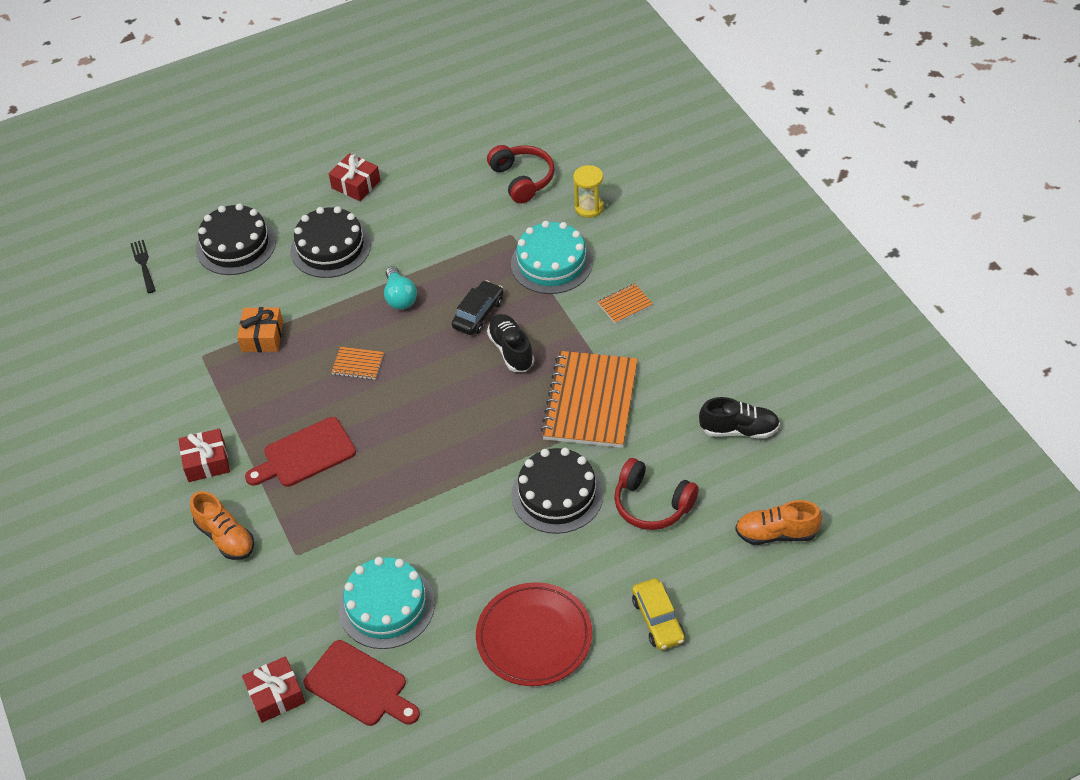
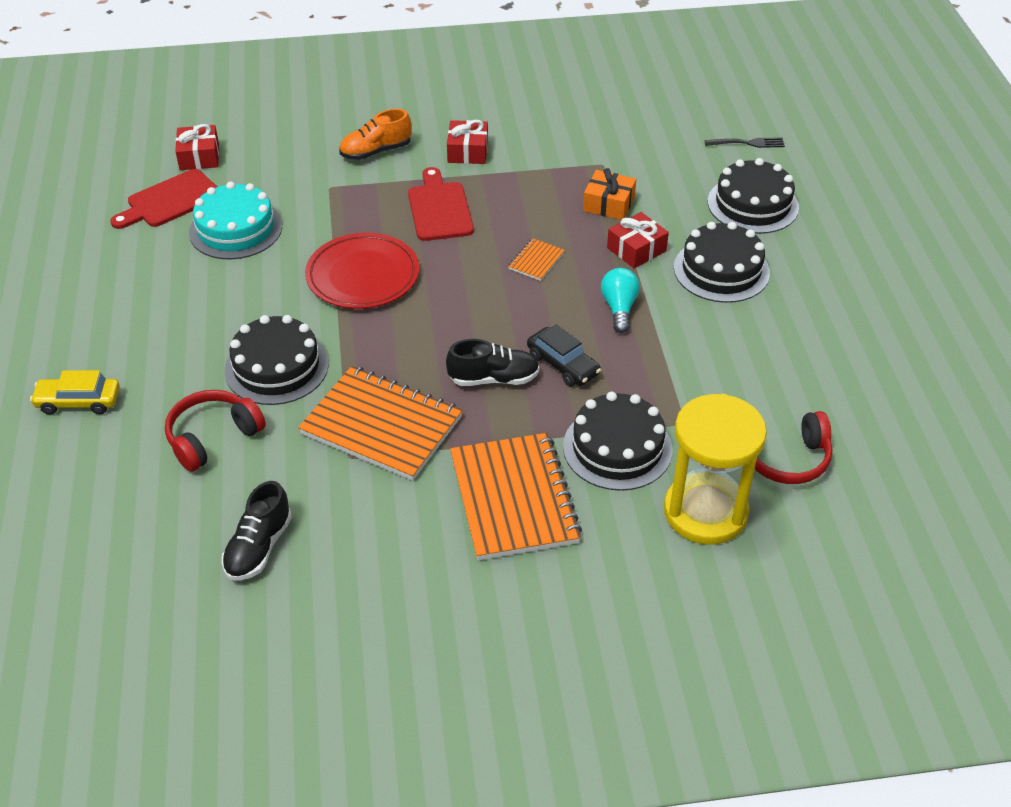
camera: 105 degrees right, 5 degrees down
red gift [329,153,381,201] -> red gift moved to [607,212,669,268]
turquoise light bulb [384,266,417,309] -> turquoise light bulb turned 90 degrees clockwise [601,268,640,333]
red plate [476,582,592,686] -> red plate moved to [305,233,419,309]
turquoise cake [511,221,593,294] -> black cake [563,392,672,491]
yellow hourglass [573,165,604,218] -> yellow hourglass [664,394,767,545], size x2.01
orange notebook [597,283,653,324] -> orange notebook [450,433,582,560], size x2.32
orange shoe [735,500,822,545] -> none

